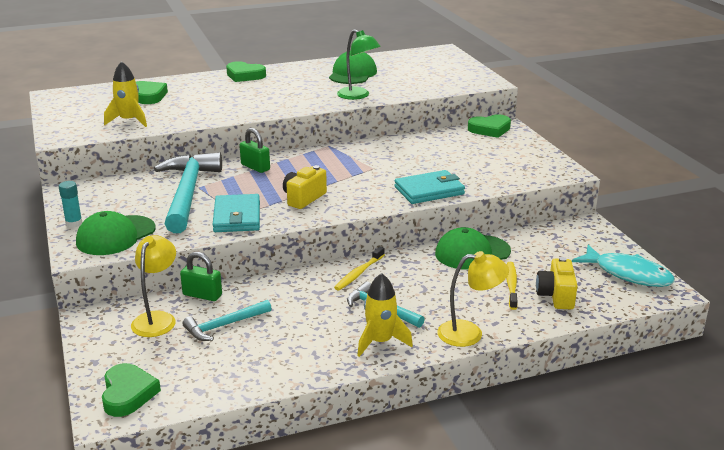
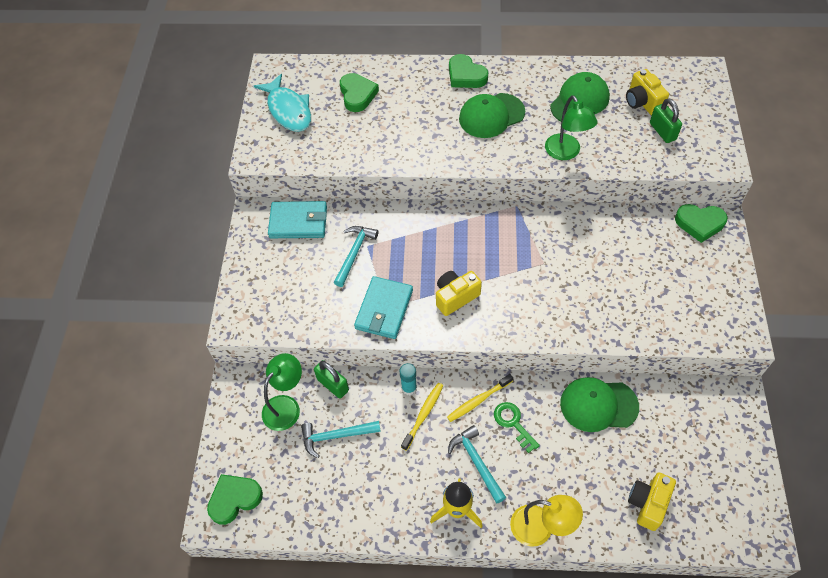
camera: 25 degrees right, 30 degrees up
turquoise glue stick [59,181,82,228] -> turquoise glue stick moved to [400,363,417,395]
green cap [76,211,155,255] -> green cap moved to [459,93,525,138]
green heart [102,363,161,417] -> green heart turned 135 degrees counterclockwise [207,474,263,525]
yellow rocket [104,61,147,127] -> none
yellow lamp [131,235,176,337] -> green lamp [262,353,302,431]
turquoise hammer [154,152,222,233] -> turquoise hammer [334,226,378,287], size x0.52
green padlock [240,128,270,173] -> green padlock moved to [650,98,682,143]
turquoise wallet [394,170,465,204] -> turquoise wallet moved to [268,201,327,238]
yellow toothbrush [506,262,518,310] -> yellow toothbrush moved to [401,383,443,451]
turquoise fish [572,245,675,287] -> turquoise fish moved to [254,74,311,132]
none -> green key [494,402,540,453]
none -> yellow camera [626,69,669,115]

